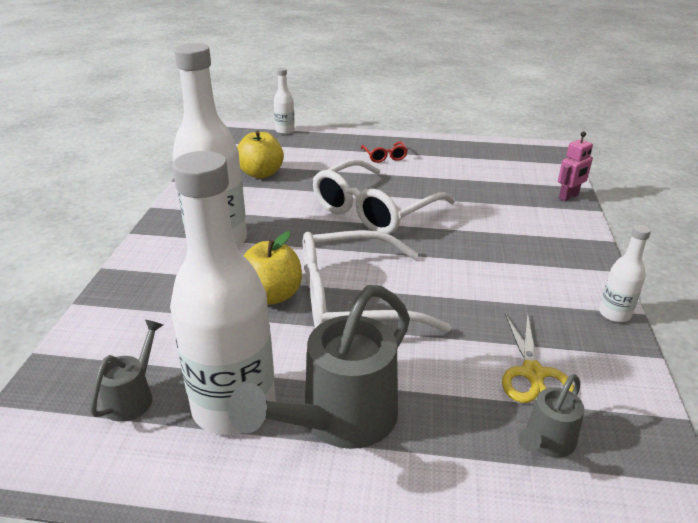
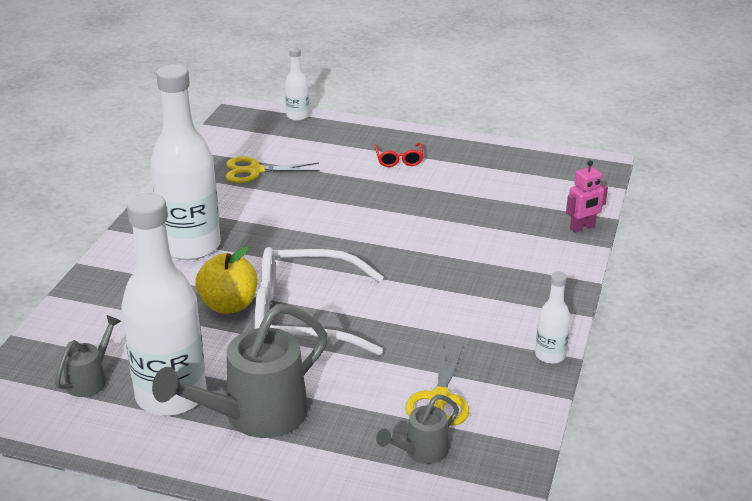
camera: 10 degrees right, 0 degrees up
yellow apple [237,130,284,178] -> yellow scissors [226,156,320,183]
white glasses [313,159,455,234] -> none

